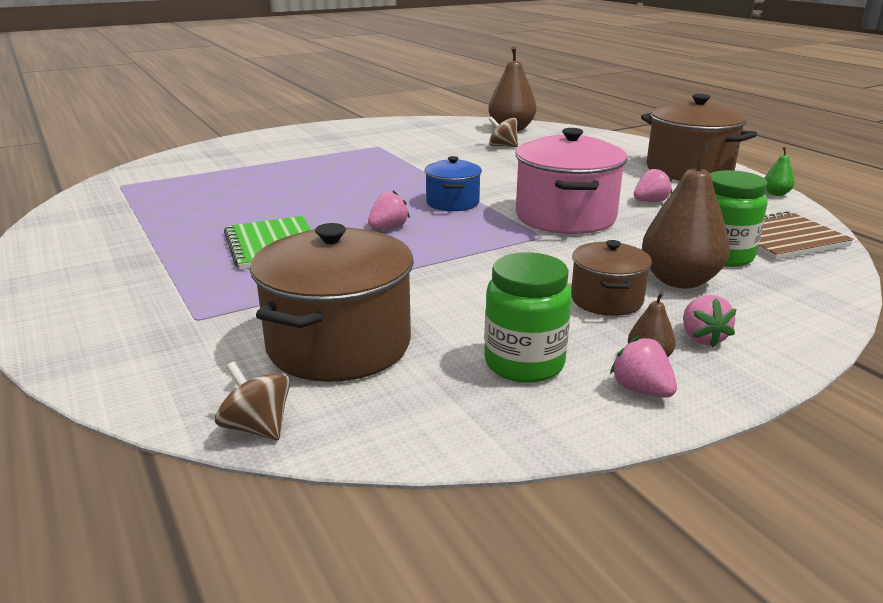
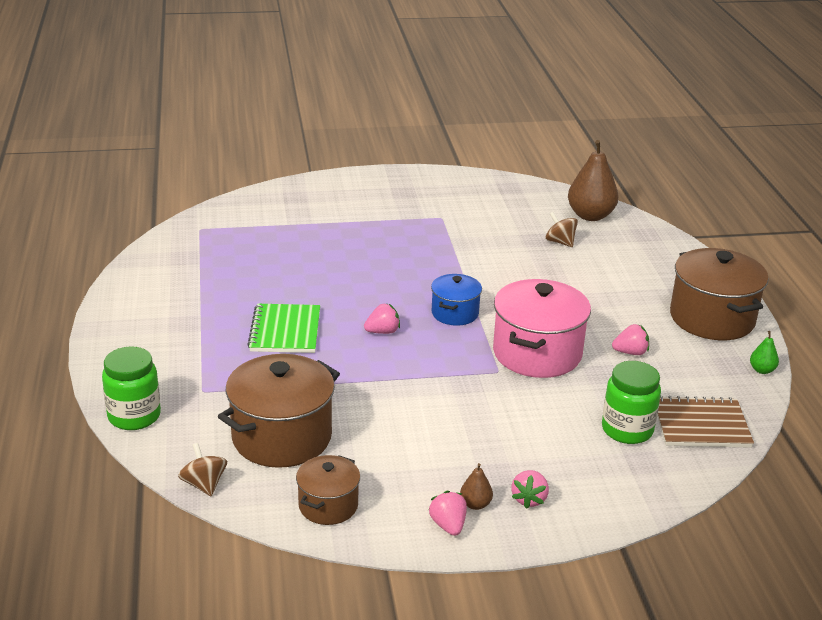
camera: 20 degrees right, 5 degrees up
green jar [484,252,572,383] -> green jar moved to [102,346,161,430]
brown pot [571,240,652,316] -> brown pot moved to [296,455,360,525]
brown pear [642,145,730,289] -> none

